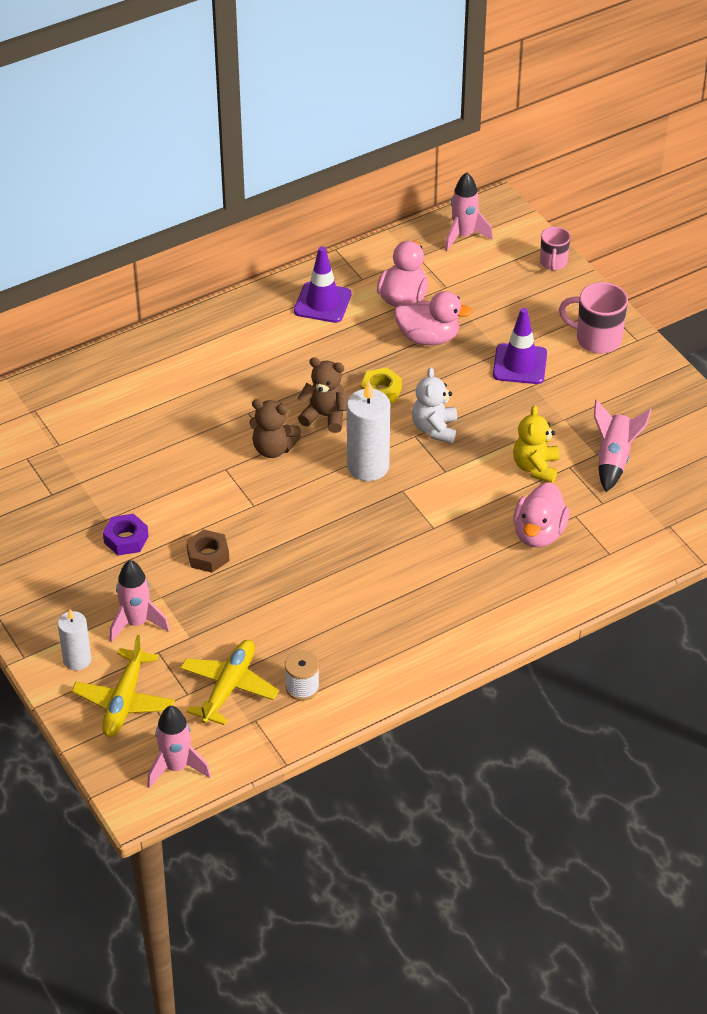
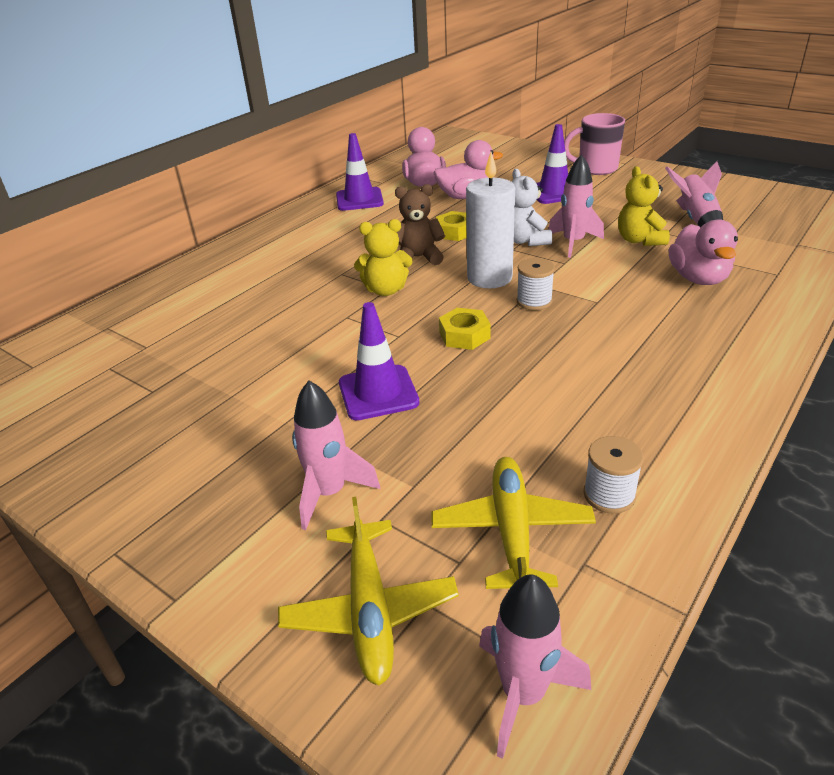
camera: 20 degrees left, 10 degrees down
white candle [58,609,91,671] -> none
purple nut [103,514,149,555] -> none
brown nut [186,530,229,573] -> purple traffic cone [339,302,420,420]
brown teddy bear [250,399,301,458] -> yellow teddy bear [354,219,413,296]
pink rocket [445,172,493,251] -> pink rocket moved to [548,154,604,258]
pink mug [540,227,571,271] -> none
none -> yellow nut [439,308,491,350]
none -> white spool [516,258,555,311]

